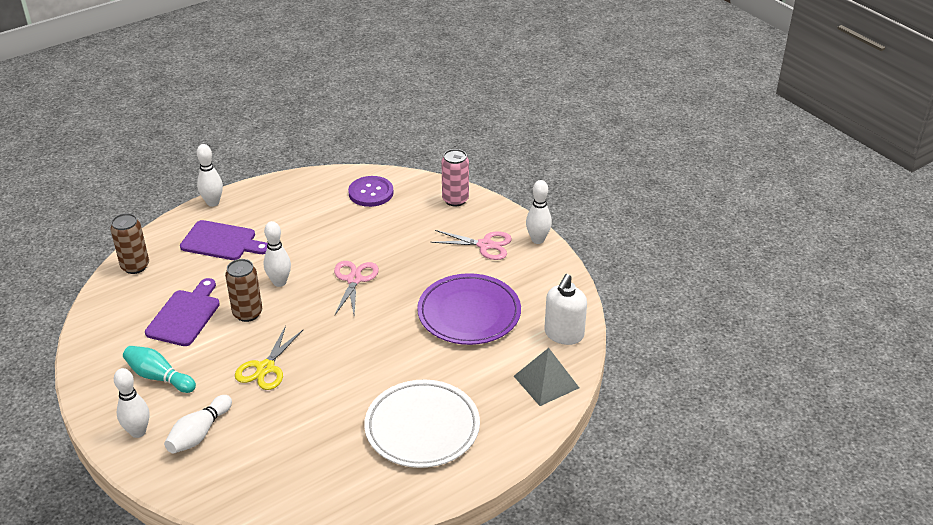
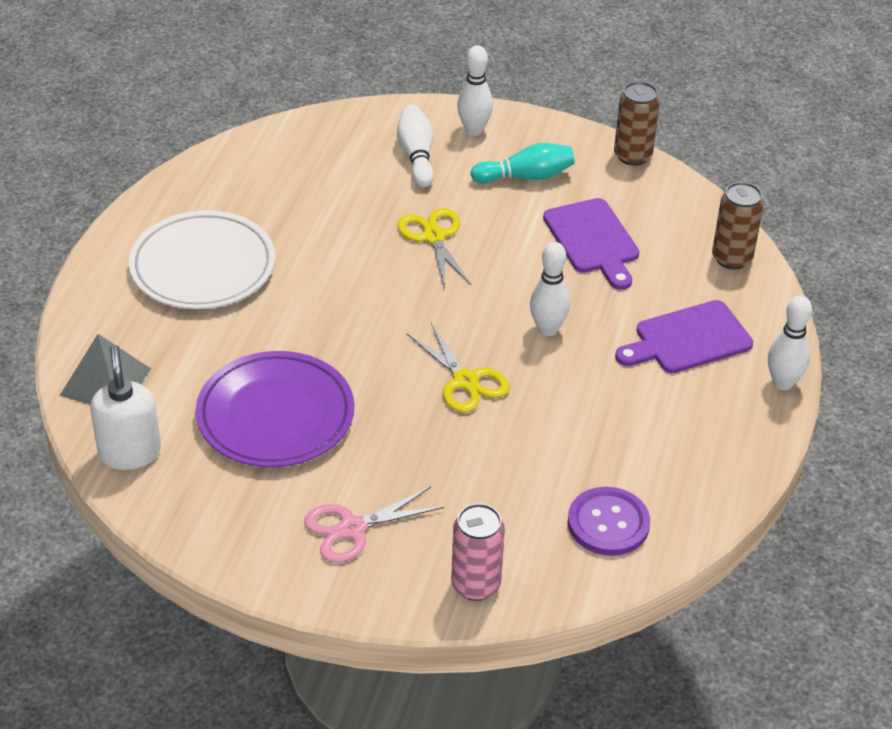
camera: 140 degrees right, 5 degrees up
brown can [225,259,262,322] -> brown can moved to [614,81,660,166]
pink scissors [334,261,379,315] -> yellow scissors [407,323,510,413]
white bowling pin [526,180,552,244] -> none

